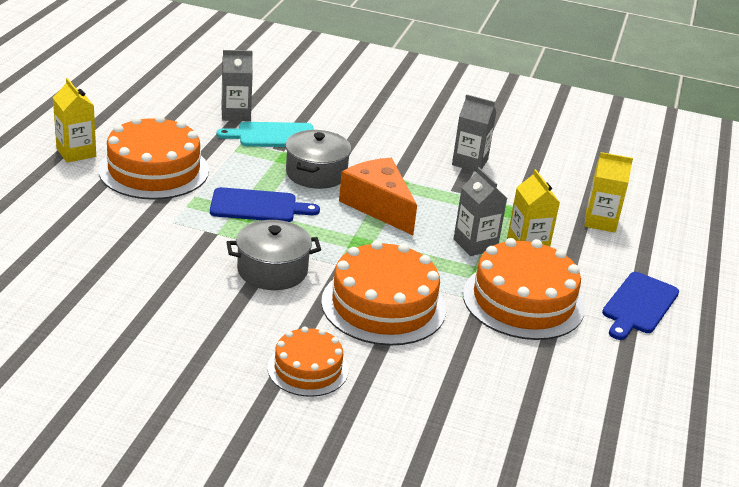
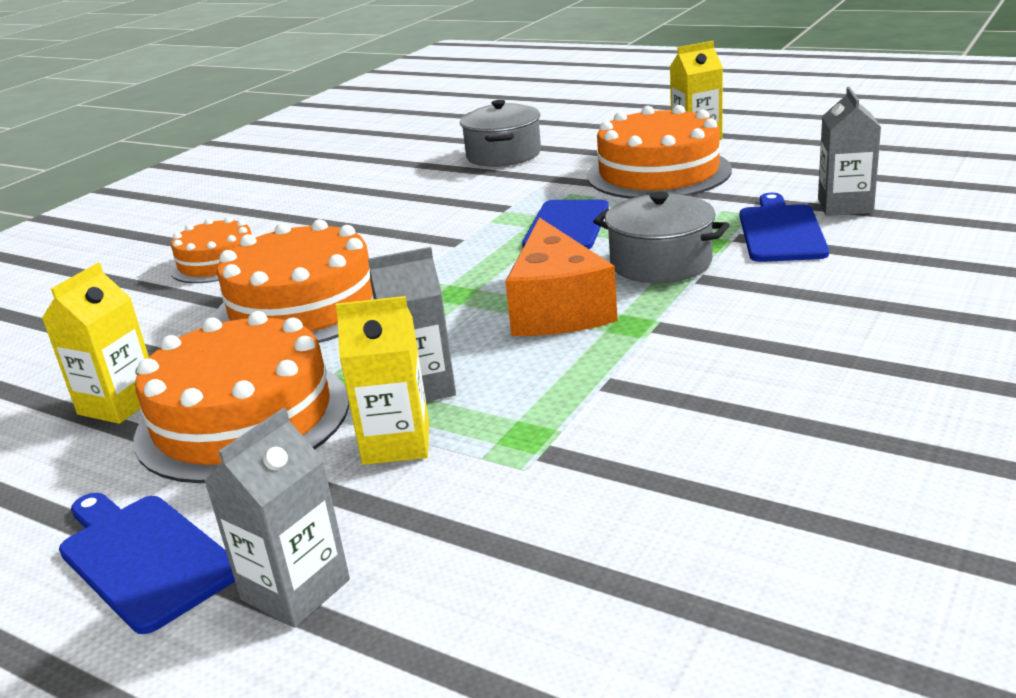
camera: 110 degrees right, 5 degrees down
turquoise cutting board [217,122,314,147] -> blue cutting board [740,193,829,262]
grey pot [226,220,321,290] -> grey pot moved to [460,100,541,167]
orange cheese [339,158,417,235] -> orange cheese turned 105 degrees clockwise [505,217,618,336]
grey carton [452,94,496,172] -> grey carton moved to [204,408,350,628]
yellow carton [584,152,633,232] -> yellow carton moved to [42,263,149,424]

